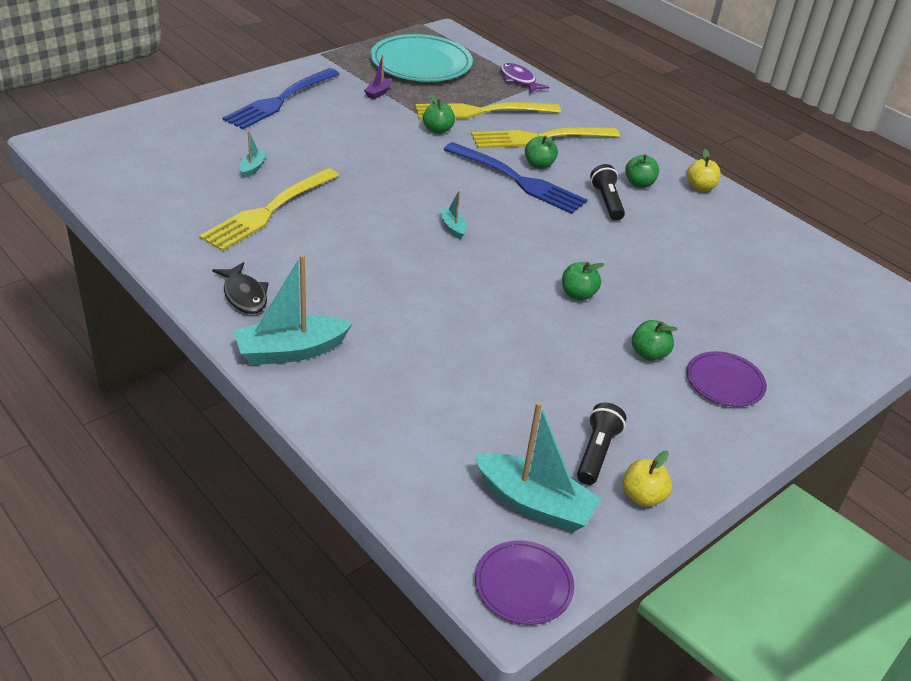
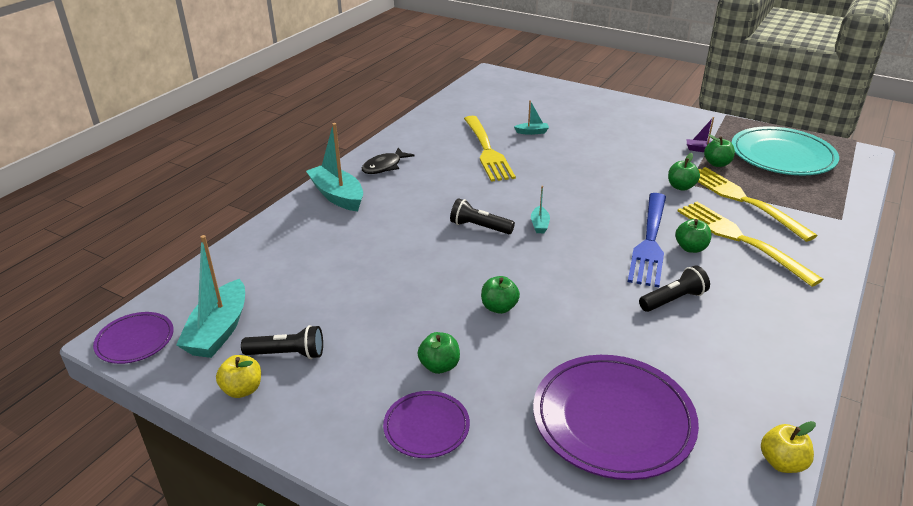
camera: 75 degrees right, 5 degrees down
yellow fork [199,168,339,251] -> yellow fork turned 120 degrees counterclockwise [464,116,516,182]
blue fork [223,68,339,129] -> none
turquoise boat [440,191,466,239] -> turquoise boat turned 135 degrees clockwise [531,186,550,233]
purple fish [500,63,549,93] -> none
green apple [625,154,659,188] -> green apple moved to [704,134,735,167]
yellow apple [687,149,721,192] -> yellow apple moved to [761,421,816,473]
none -> black flashlight [450,198,515,234]
none -> purple plate [533,355,699,480]

